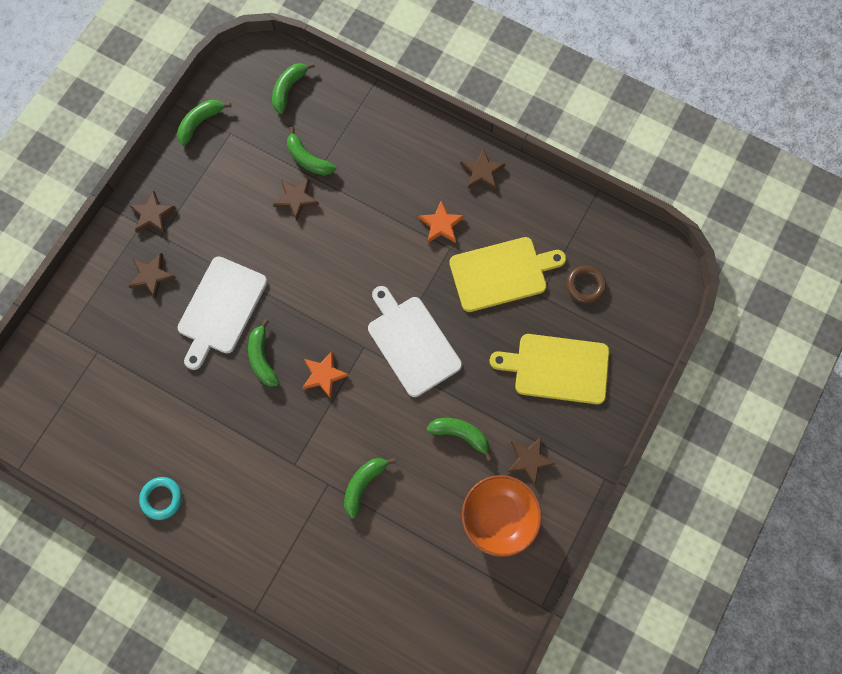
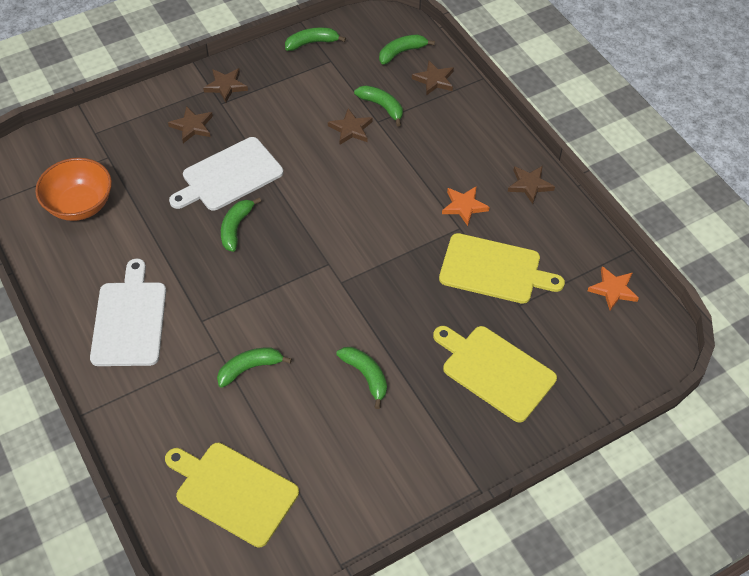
camera: 30 degrees right, 20 degrees down
turquoise ring [139,477,182,520] -> none
green banana [287,127,336,176] -> green banana turned 150 degrees clockwise [354,85,403,127]
orange star [302,351,349,399] -> orange star moved to [588,266,639,310]
white cutting board [368,286,462,397] -> white cutting board moved to [90,258,166,366]
orange bowl [462,475,542,557] -> orange bowl moved to [35,158,112,221]
brown star [507,437,556,486] -> brown star moved to [412,61,454,96]
brown ring [566,265,606,303] -> none
none -> yellow cutting board [165,443,299,547]

